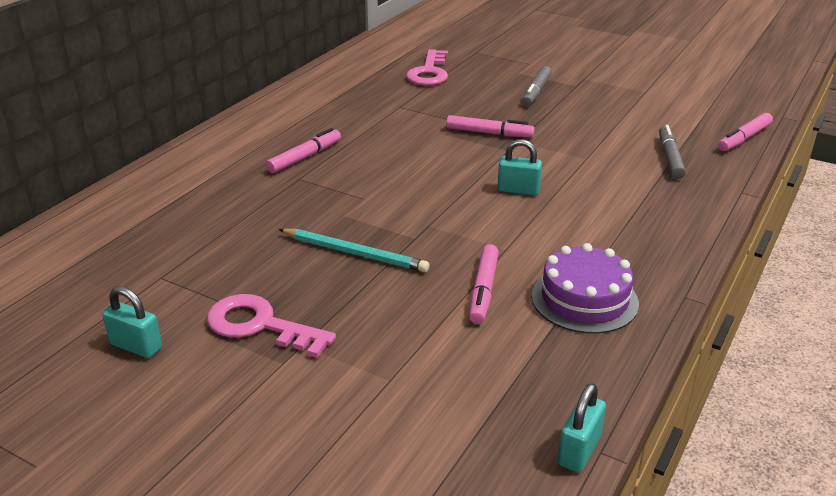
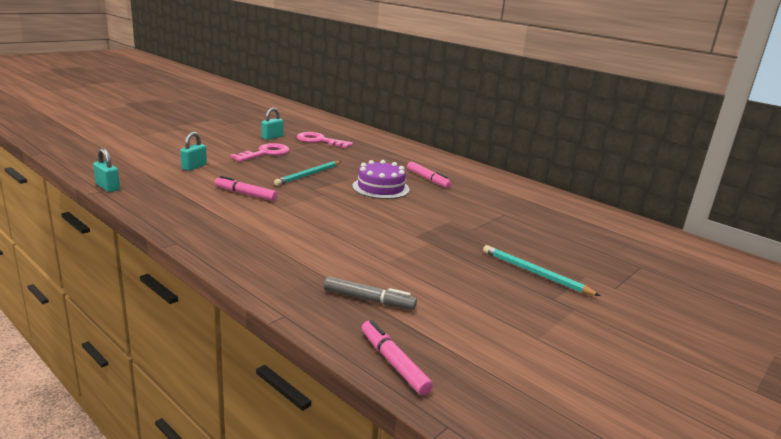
camera: 100 degrees right, 10 degrees down
pink key [406,49,448,86] -> pink key moved to [297,132,353,148]
pink marker [446,115,535,137] -> none
turquoise padlock [498,139,542,195] -> turquoise padlock moved to [180,132,207,171]
grey marker [522,66,552,106] -> turquoise pencil [483,245,600,296]
purple cake [532,243,639,334] -> purple cake moved to [352,160,410,199]

